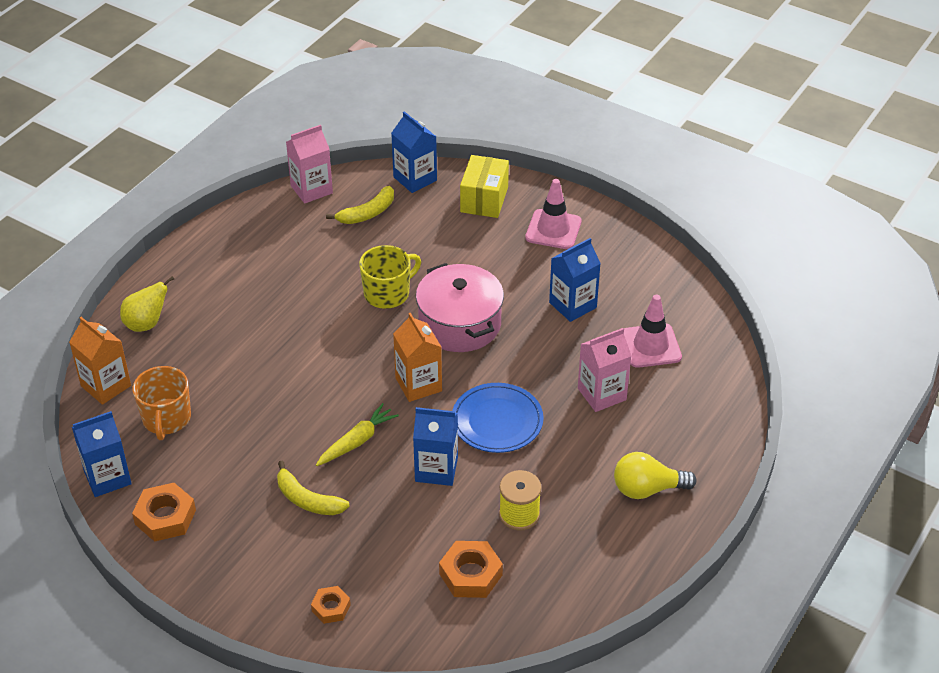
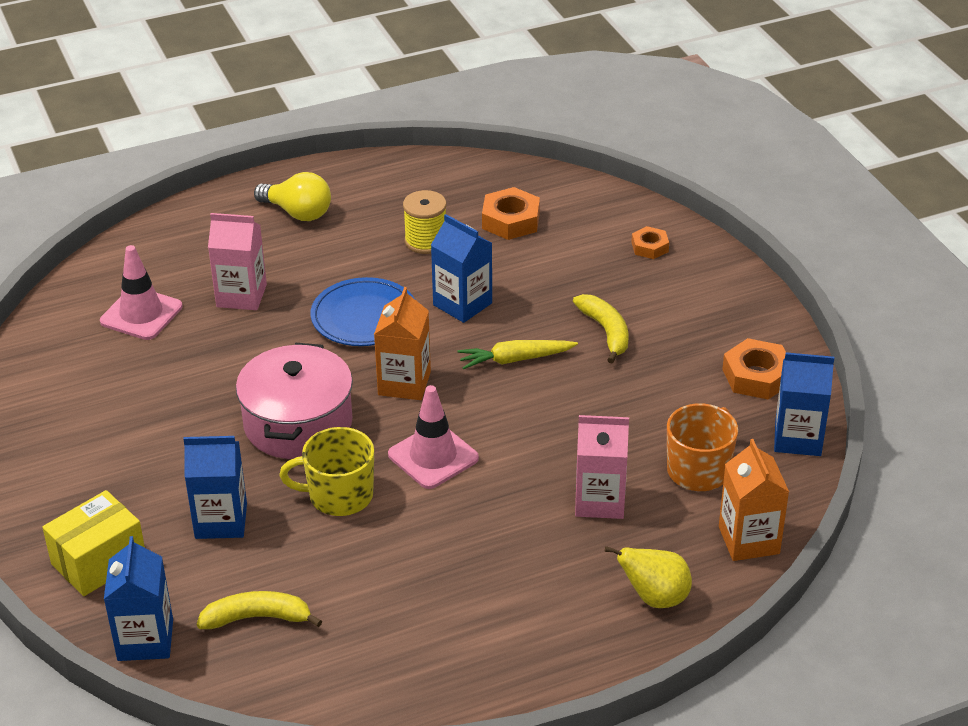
camera: 145 degrees left, 5 degrees down
pink carton [286,125,333,204] -> pink carton moved to [575,415,629,519]
pink traffic cone [525,179,582,249] -> pink traffic cone moved to [388,385,479,489]
blue carton [549,238,601,322] -> blue carton moved to [183,436,247,539]

